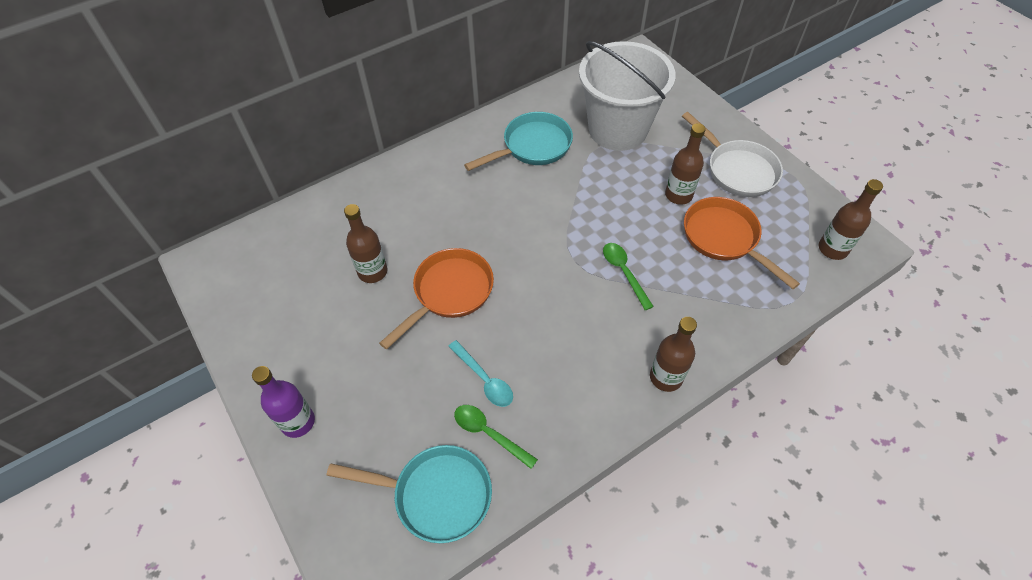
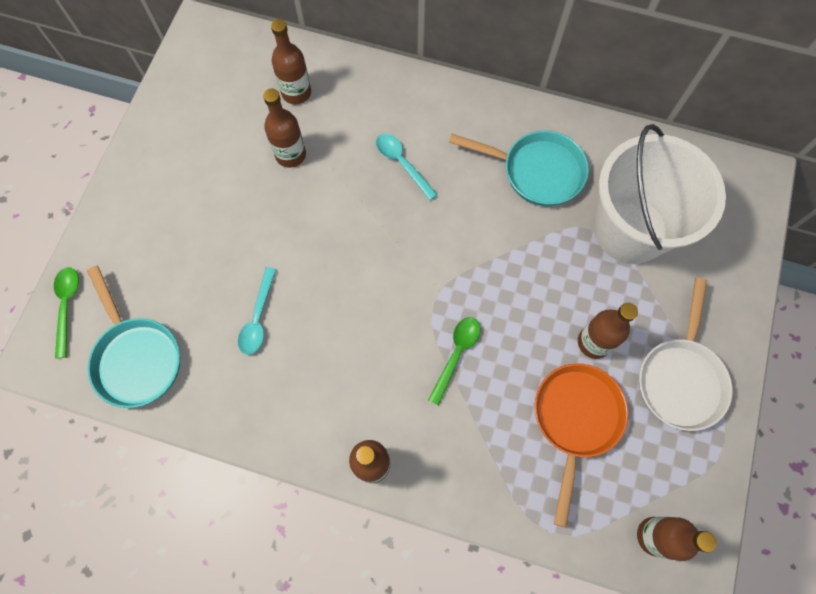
camera: 50 degrees right, 15 degrees up
purple bottle [252,366,315,438] -> none
orange pan [379,248,494,350] -> none
green spoon [454,405,538,469] -> green spoon moved to [54,267,79,358]
none -> brown bottle [271,19,311,104]
none -> turquoise spoon [376,134,438,200]

